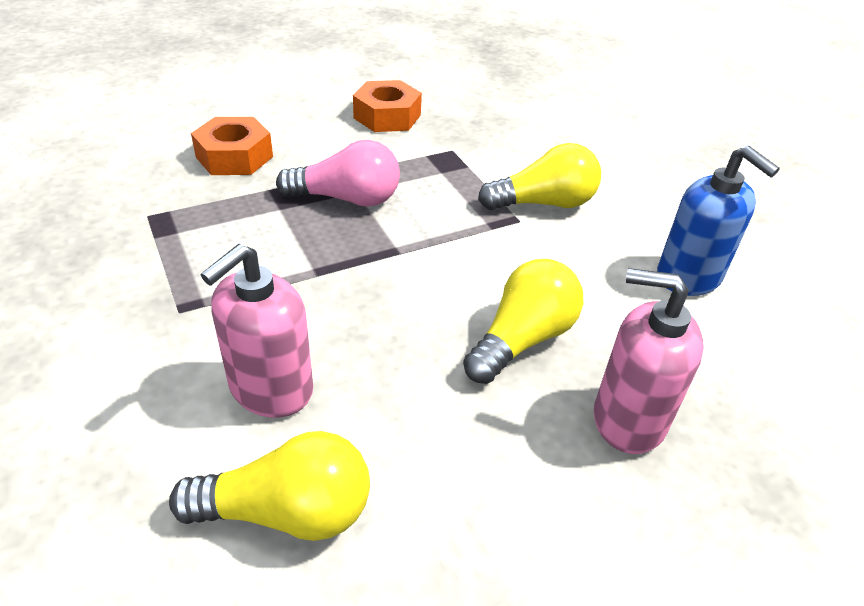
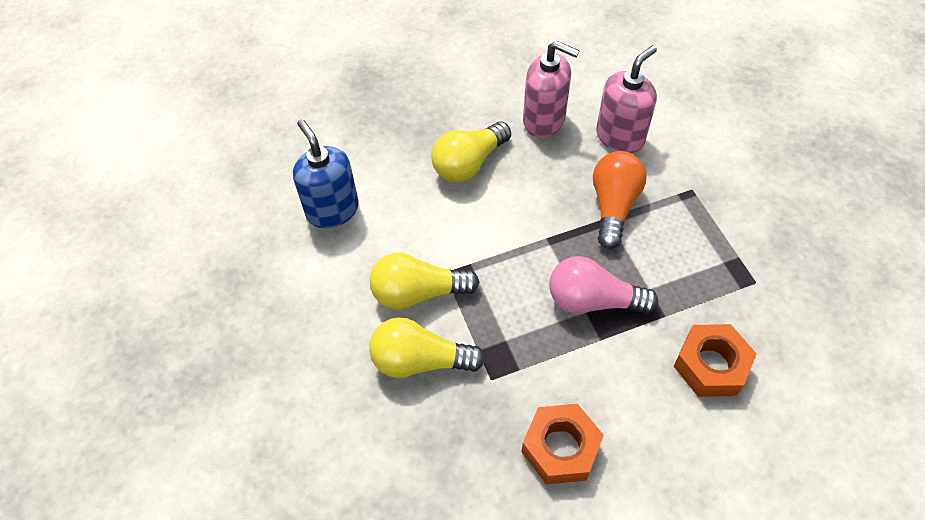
camera: 170 degrees left, 15 degrees up
yellow light bulb [169,431,370,541] -> yellow light bulb moved to [369,317,485,378]
pink soap dispenser [594,268,704,454] -> pink soap dispenser moved to [523,41,580,137]
none -> orange light bulb [593,151,647,249]

